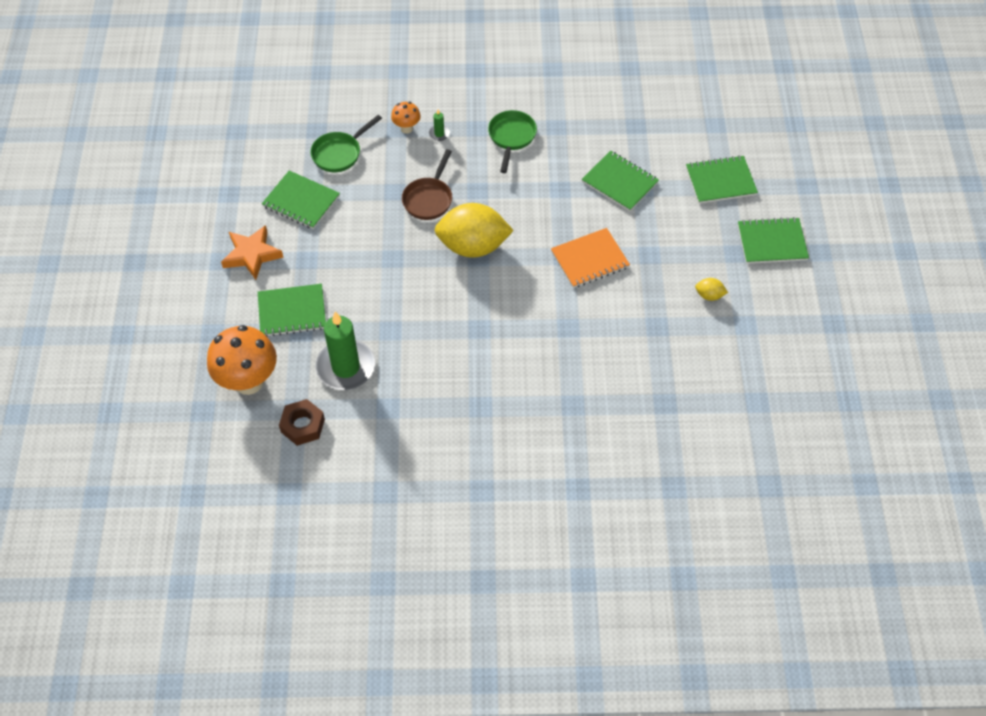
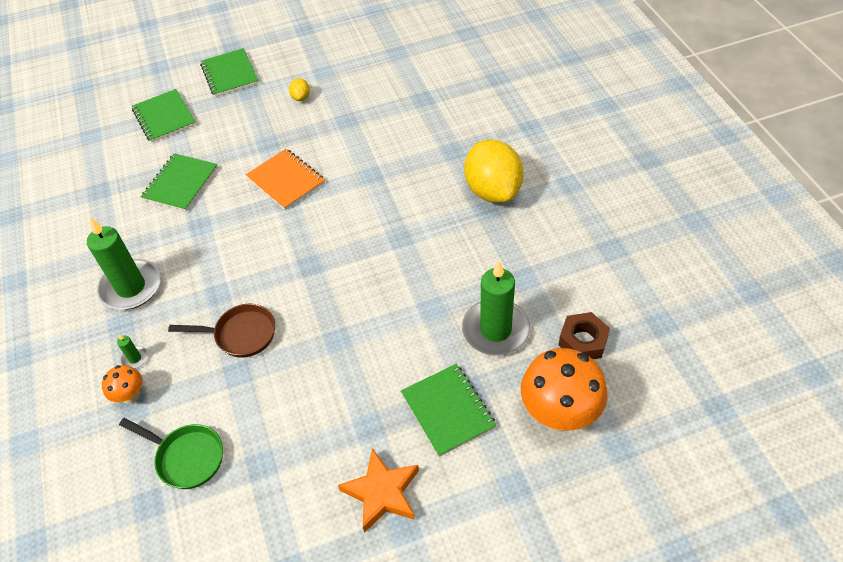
camera: 105 degrees left, 5 degrees down
green notebook [262,171,340,229] -> none
yellow lemon [435,203,514,258] -> yellow lemon moved to [464,139,524,203]
green pan [488,110,537,173] -> green candle [87,218,161,310]

